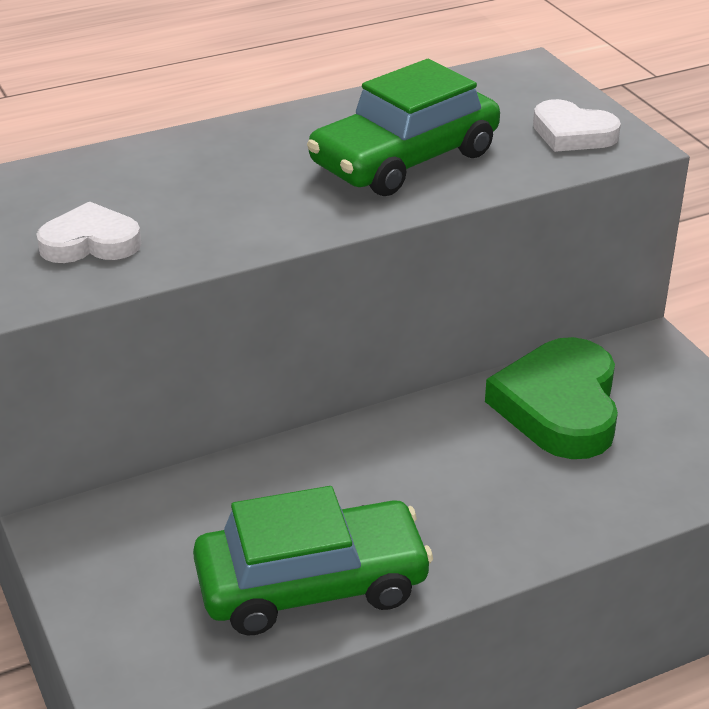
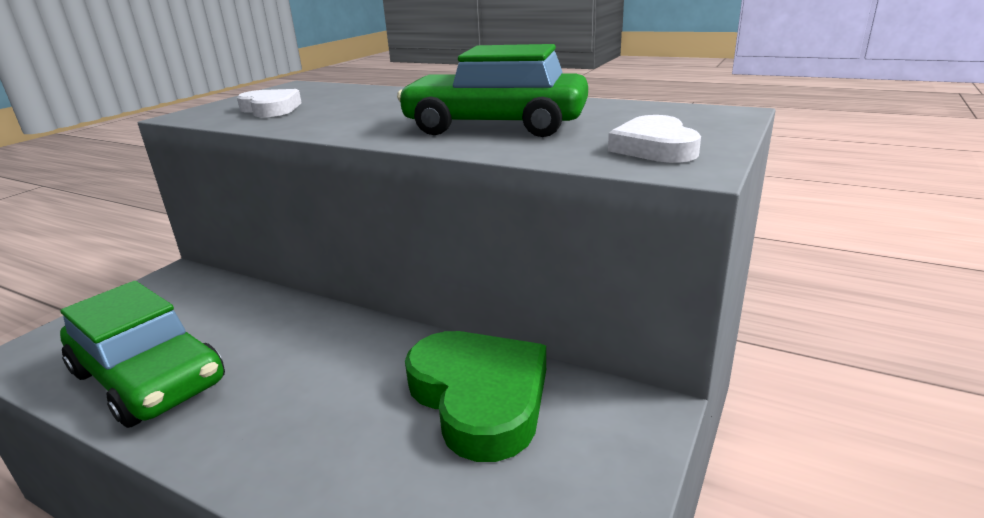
camera: 55 degrees right, 10 degrees down
green heart [485,337,618,459] -> green heart turned 90 degrees clockwise [405,331,546,462]

